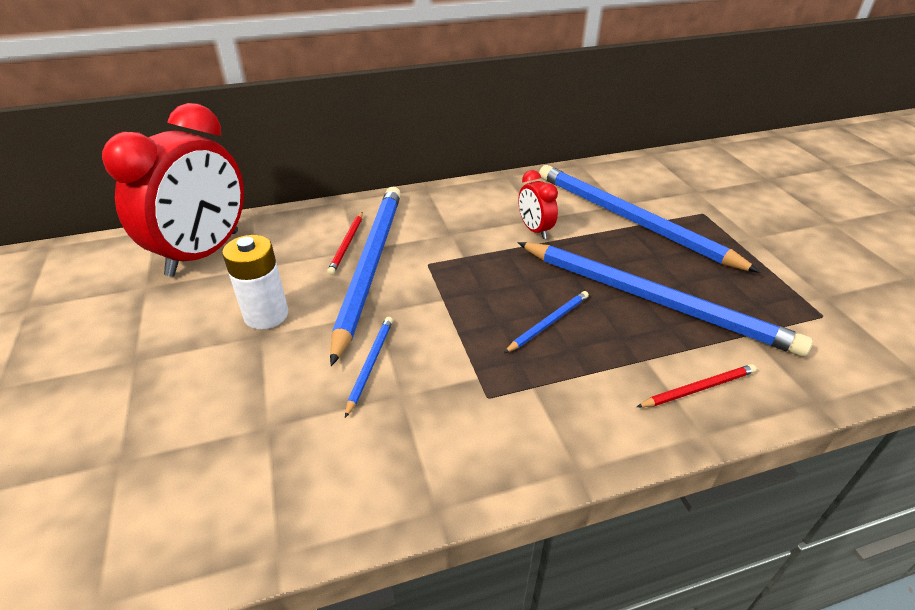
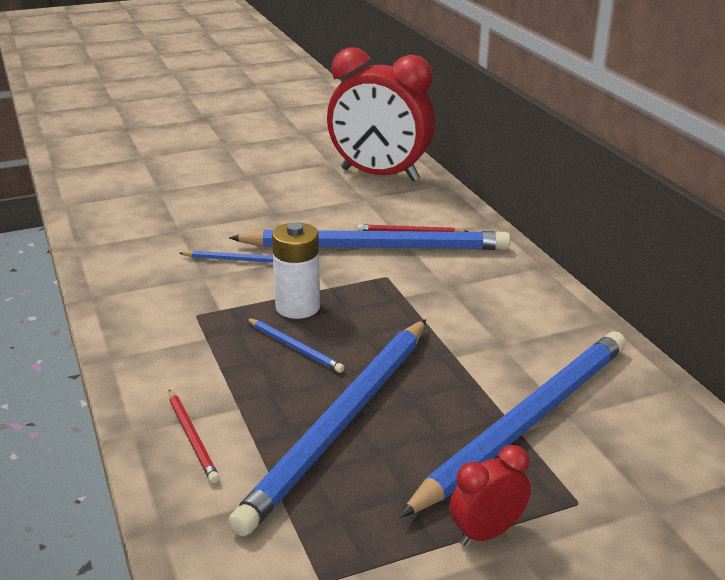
camera: 85 degrees right, 10 degrees down
white battery [222,235,288,330] -> white battery moved to [272,223,320,319]
red clock [518,170,558,239] -> red clock moved to [449,445,531,546]

